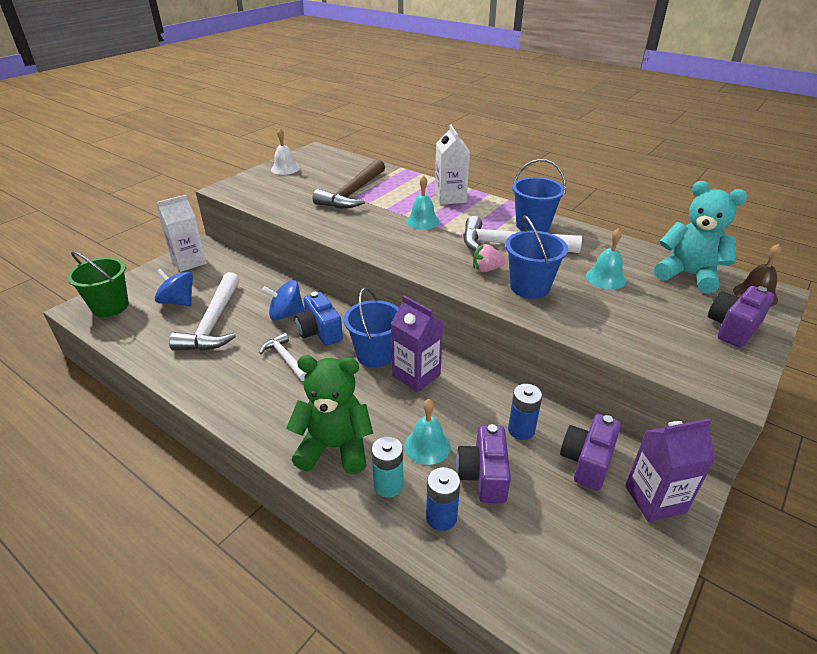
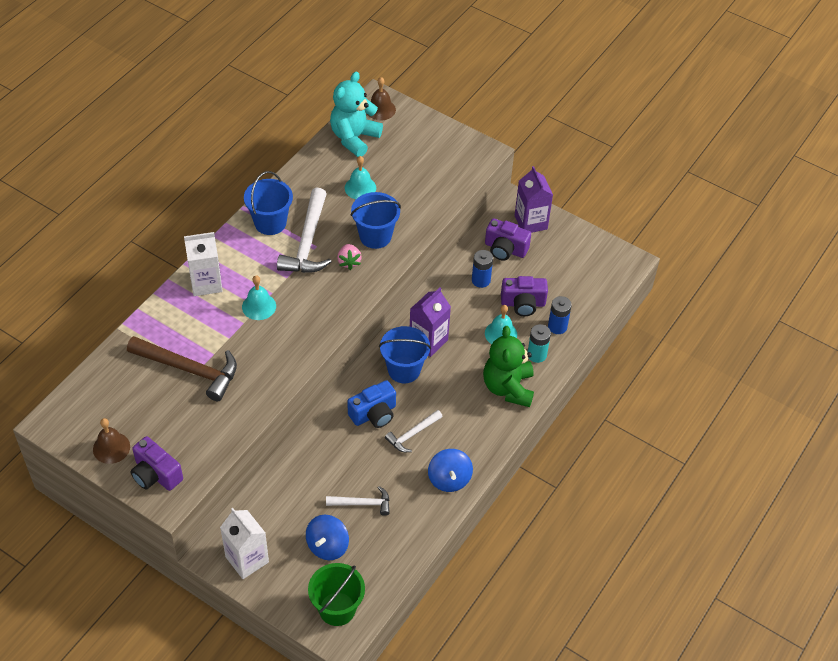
camera: 95 degrees left, 15 degrees up
white hammer [169,272,240,351] -> white hammer [326,486,390,516], size x0.55
blue spinning top [262,280,305,321] -> blue spinning top moved to [428,449,473,492]
white bell [271,128,300,175] -> brown bell [93,418,130,464]
purple camera [708,286,774,347] -> purple camera moved to [130,436,183,491]

